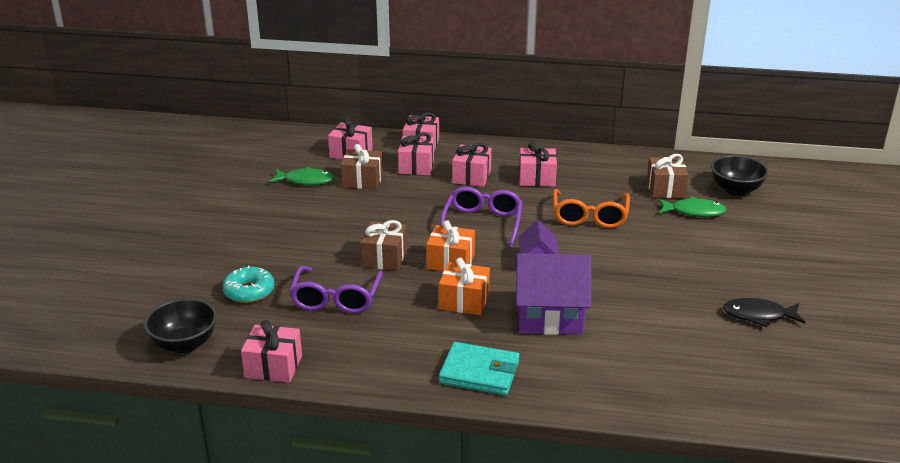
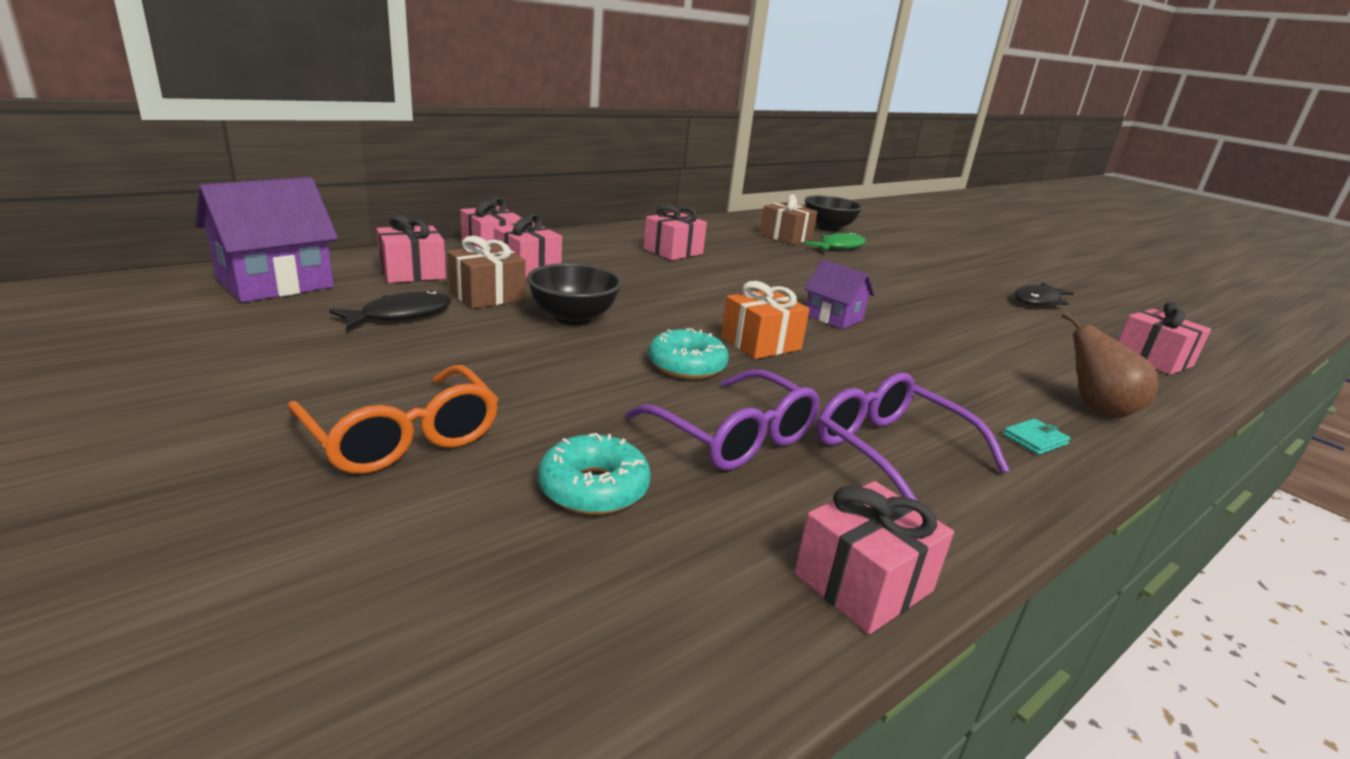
camera: 50 degrees left, 5 degrees down
black bowl [144,298,217,353] -> black bowl moved to [527,263,622,325]
green fish [269,167,334,185] -> black fish [329,290,451,330]
brown gift [361,220,407,271] -> turquoise donut [648,328,729,379]
orange gift [439,258,490,315] -> none
turquoise wallet [439,342,520,395] -> turquoise wallet [1003,419,1071,455], size x0.47
purple glasses [440,187,522,248] -> purple glasses moved to [816,372,1010,501]
pink gift [452,143,492,187] -> pink gift moved to [1118,302,1211,375]
purple house [515,253,592,335] -> purple house moved to [195,177,338,302]
orange glasses [553,189,630,228] -> orange glasses moved to [287,365,499,474]
none -> brown pear [1062,312,1158,418]

